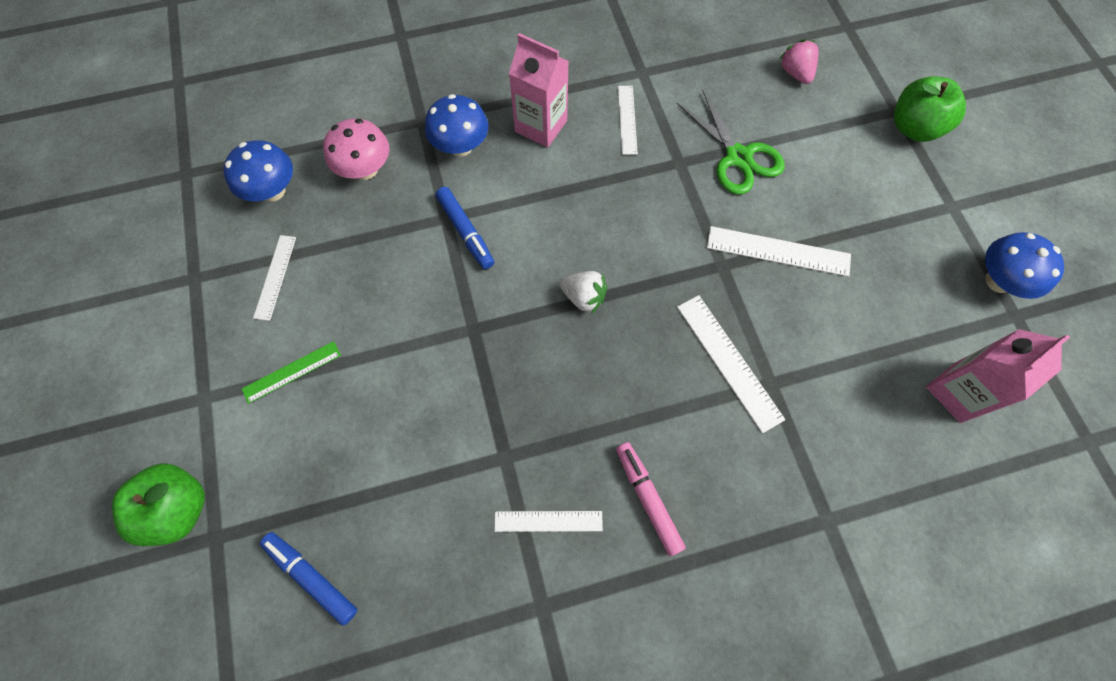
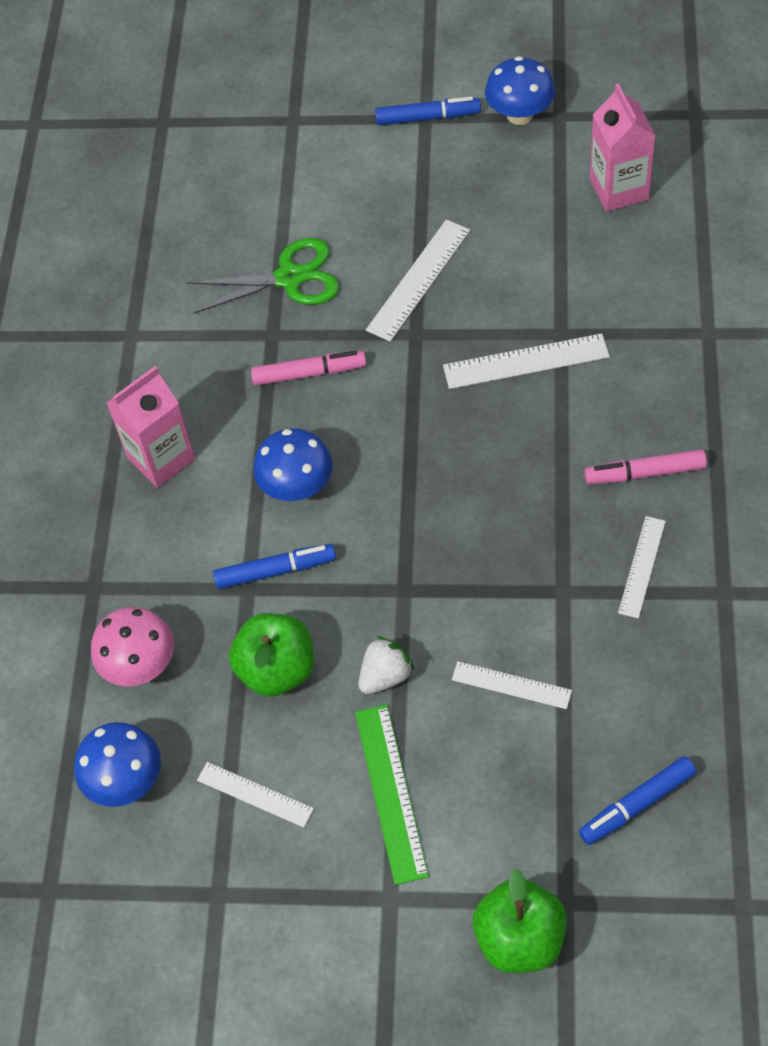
camera: 65 degrees left, 10 degrees down
green ruler [242,341,341,404] -> green ruler [355,704,429,885], size x1.54
blue mushroom [425,94,488,156] -> blue mushroom moved to [253,428,333,501]
white strawberry [560,271,607,314] -> white strawberry moved to [358,636,414,694]
white ruler [618,86,638,155] -> white ruler moved to [452,661,572,709]
pink strawberry [780,39,819,84] -> none
green apple [894,76,966,142] -> green apple moved to [229,613,314,697]
none -> pink marker [251,351,366,386]
none -> blue marker [375,96,481,125]

